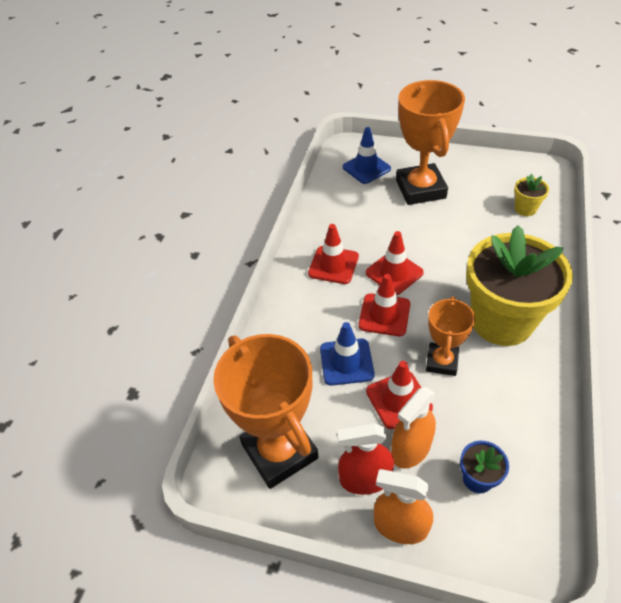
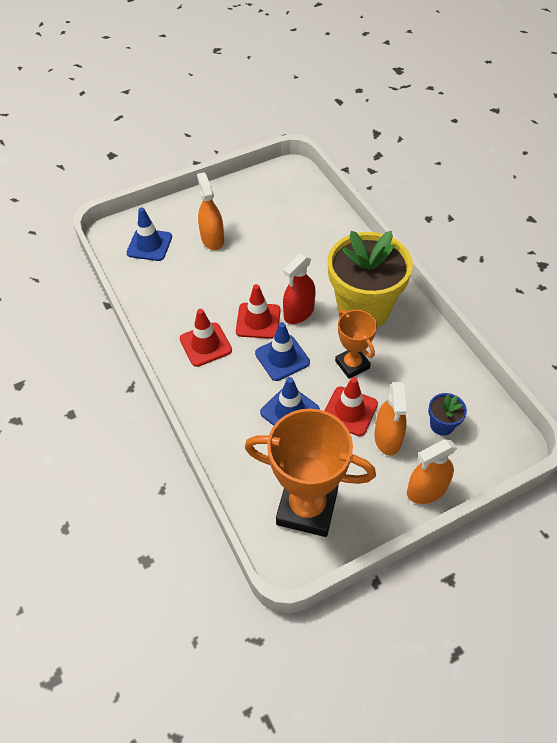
camera: 45 degrees left, 5 degrees up
red spray bottle [337,423,394,495] -> red spray bottle moved to [283,254,316,324]
red traffic cone [358,274,410,336] -> blue traffic cone [255,322,310,381]
orange trophy [396,80,465,205] -> orange spray bottle [197,172,224,250]
yellow flower pot [514,174,549,216] -> none

